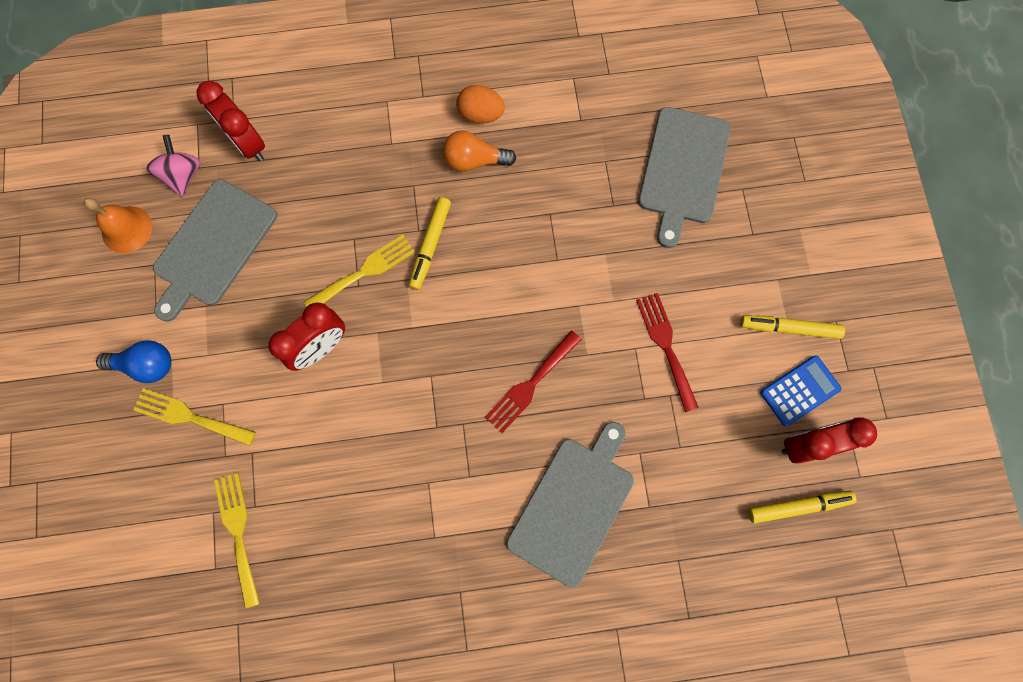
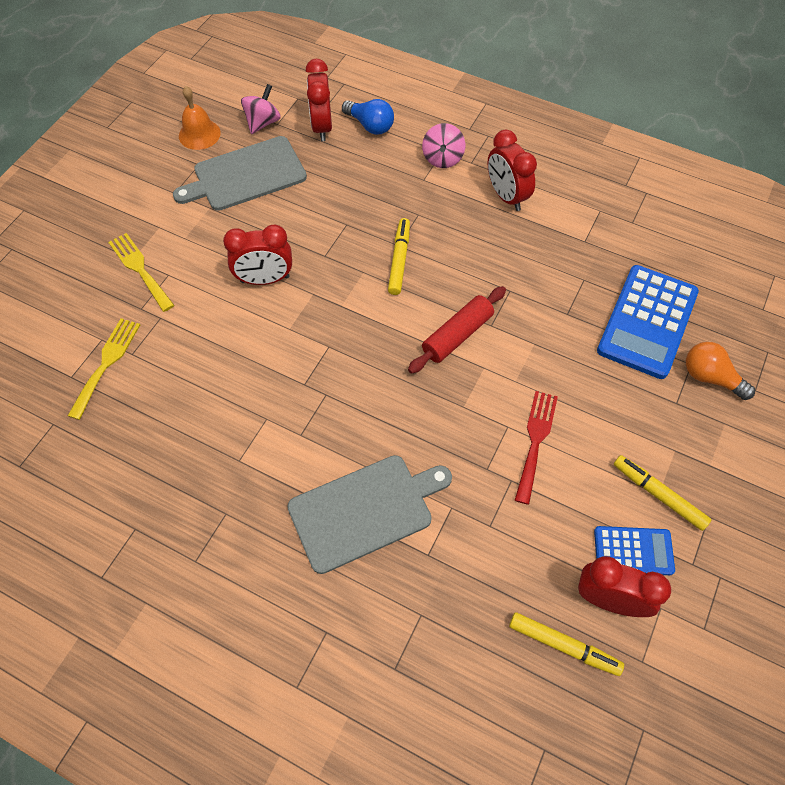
camera: 35 degrees right, 15 degrees down
blue light bulb [96,340,171,383] -> blue light bulb moved to [342,99,394,135]
yellow fork [304,235,415,307] -> none
yellow marker [409,197,451,290] -> yellow marker turned 135 degrees clockwise [388,218,410,295]
orange light bulb [443,131,516,172] -> orange light bulb moved to [686,342,755,400]
orange egg [456,85,505,124] -> red clock [487,130,537,211]
red fork [485,331,582,433] -> none
grey cutting board [638,107,731,248] -> blue calculator [597,265,699,379]
none -> red rolling pin [408,286,506,374]
none -> pink spinning top [422,123,465,168]

